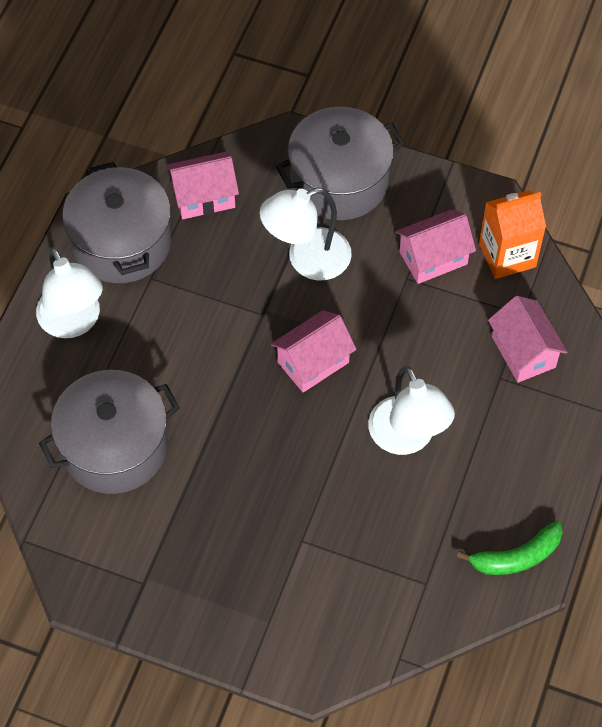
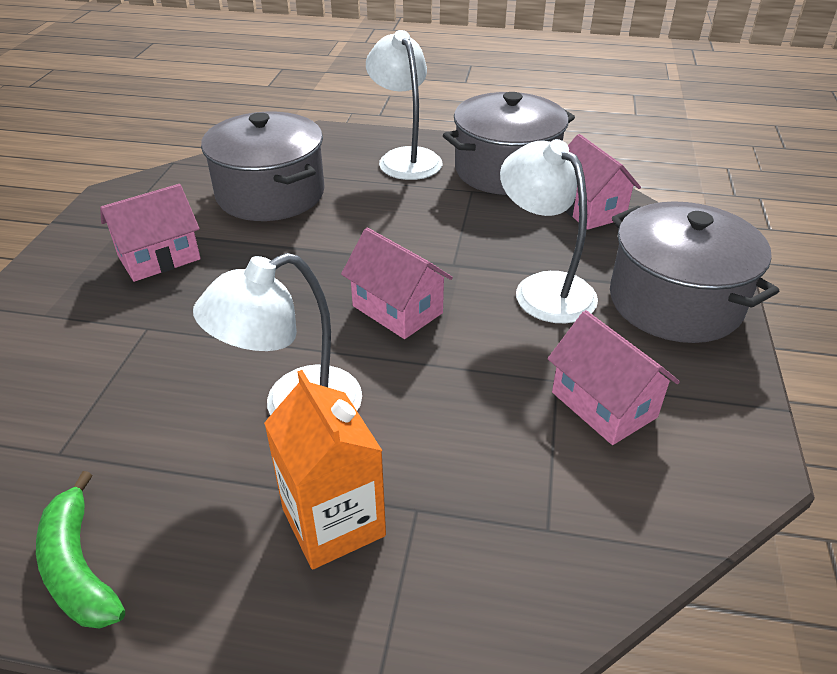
camera: 80 degrees right, 20 degrees down
white lamp [36,247,103,338] -> white lamp turned 105 degrees clockwise [366,30,442,180]
orange carton [479,190,546,279] -> orange carton moved to [264,370,386,570]
pink house [488,296,567,383] -> pink house moved to [100,184,201,282]

